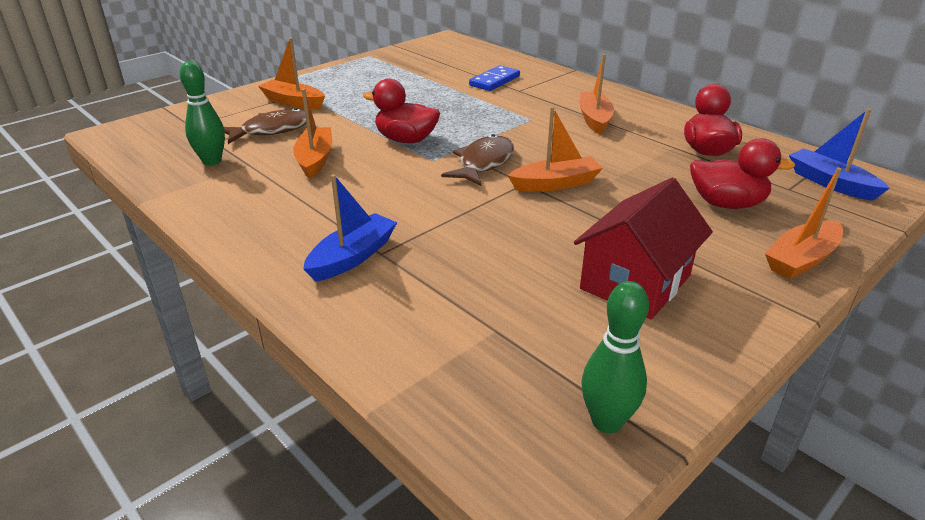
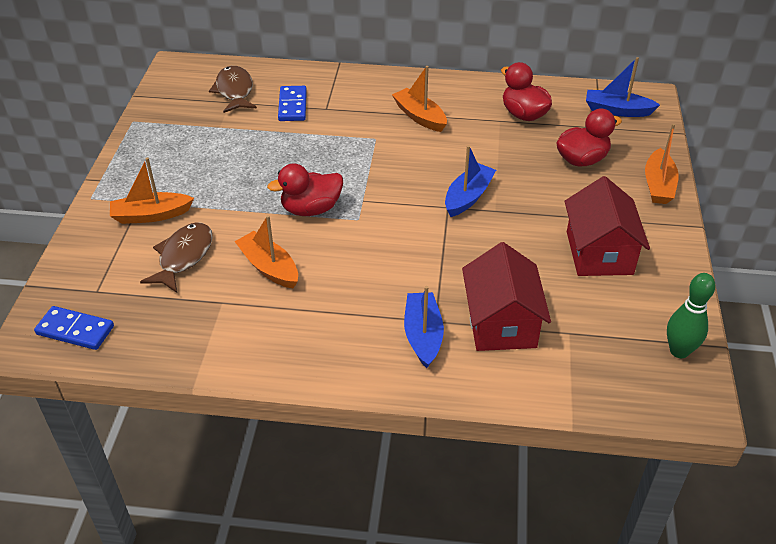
camera: 40 degrees left, 10 degrees up
green bowling pin [180,61,225,166] -> none
brown fish [441,134,514,186] -> brown fish moved to [209,66,257,113]
orange boat [508,107,603,192] -> blue boat [445,145,496,217]
none -> blue domino [34,306,114,350]
none -> red house [462,242,551,351]

